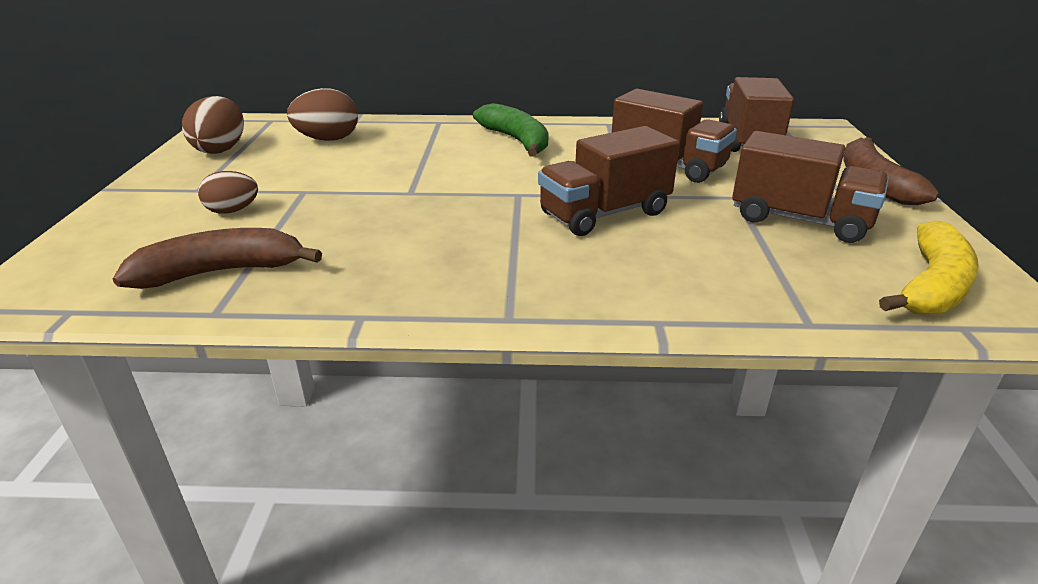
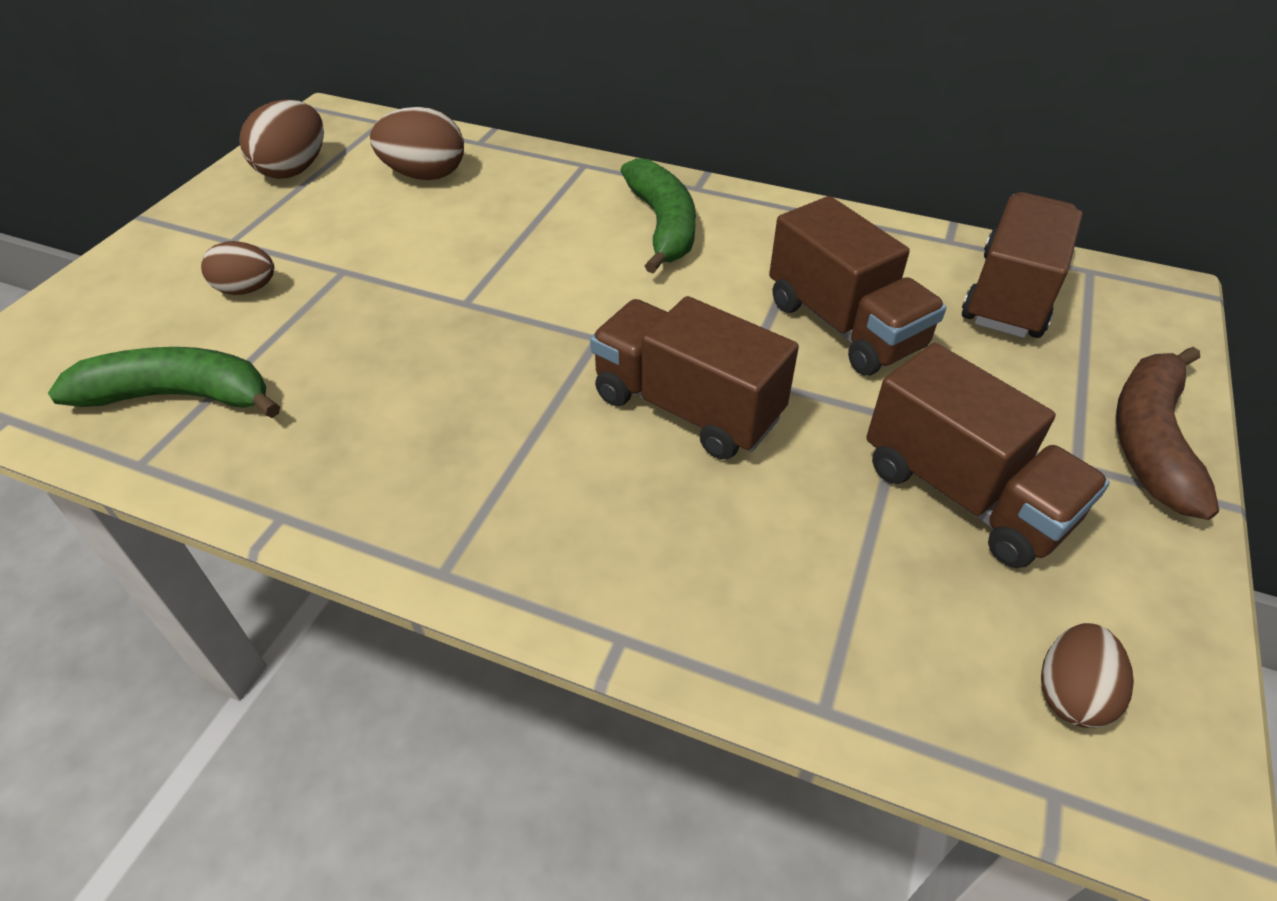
camera: 20 degrees right, 15 degrees up
brown banana [113,228,322,289] -> green banana [48,347,280,418]
brown truck [538,126,680,236] -> brown truck turned 45 degrees clockwise [590,296,799,460]
yellow banana [879,221,979,314] -> brown egg [1041,623,1134,728]

